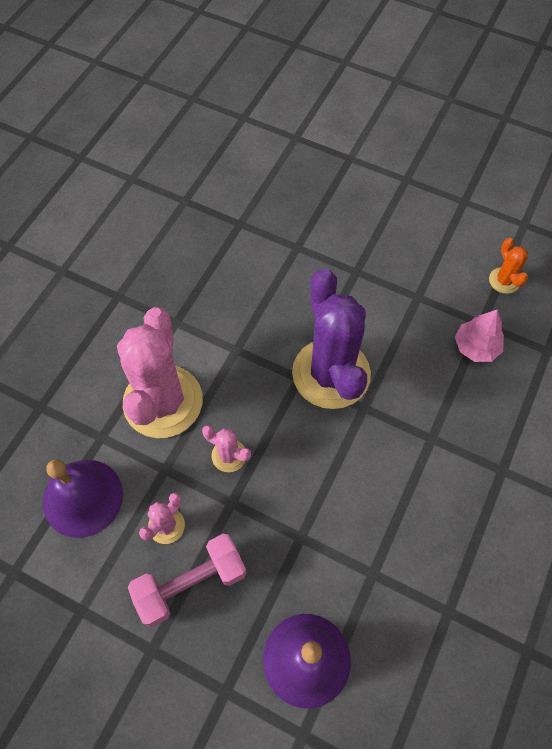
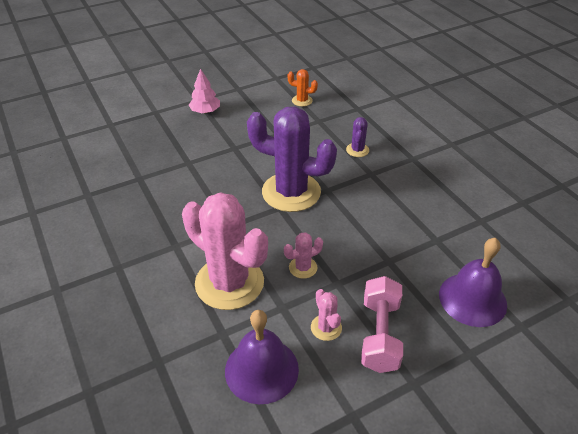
camera: 55 degrees left, 20 degrees down
pink tree [455,310,504,362] -> pink tree moved to [189,69,220,113]
none -> purple cactus [346,117,369,157]

